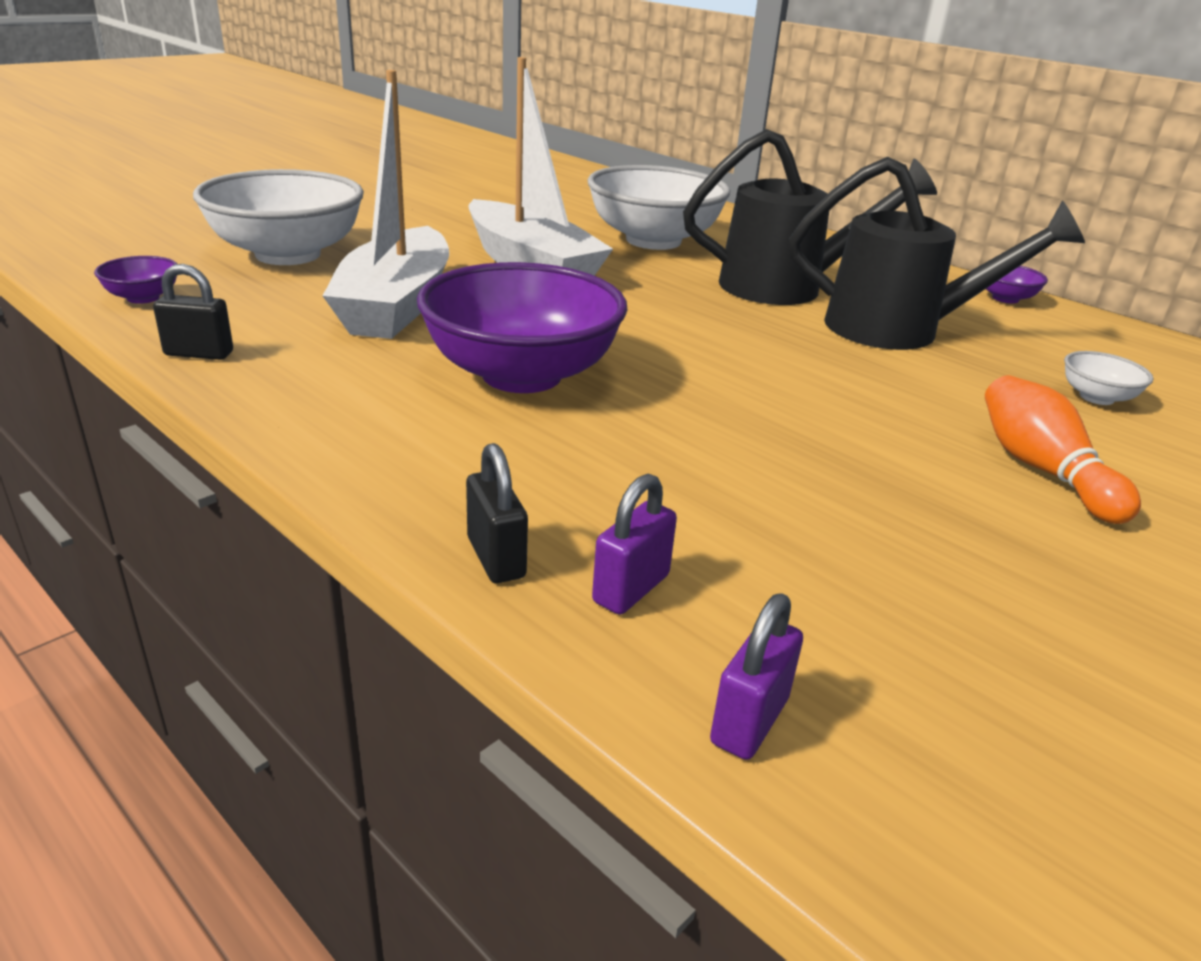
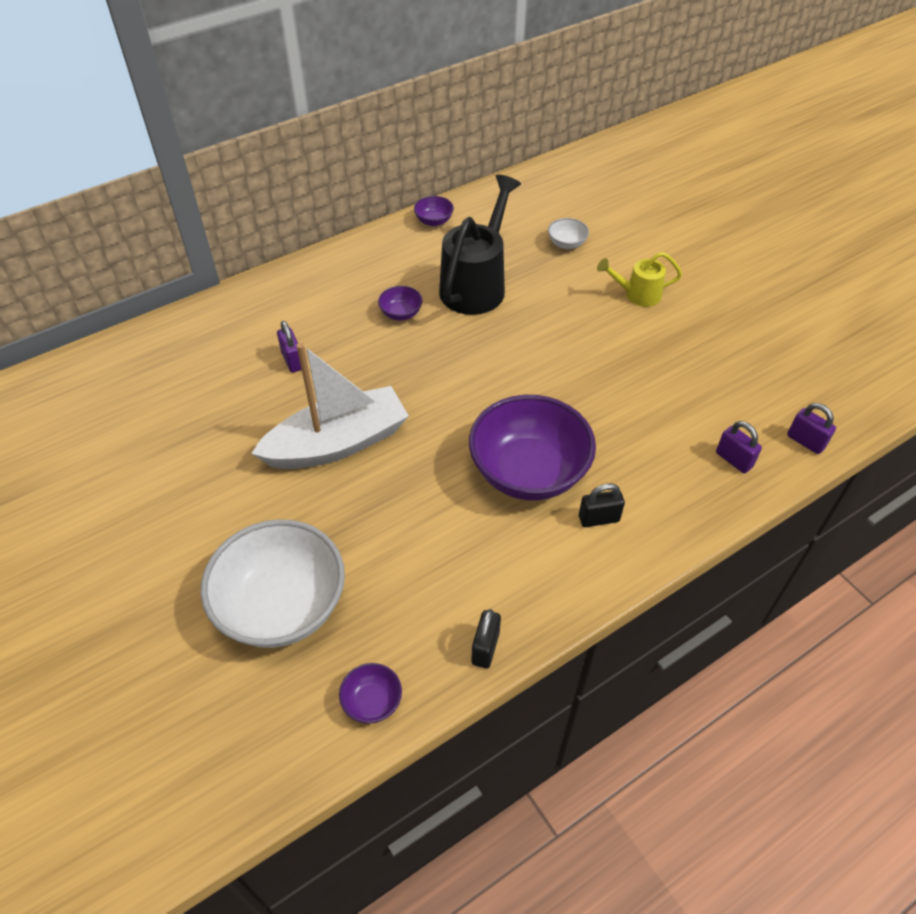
camera: 75 degrees left, 20 degrees up
white boat [323,70,449,339] -> none
black padlock [466,443,528,583] -> black padlock moved to [579,483,625,527]
white bowl [588,165,730,250] -> purple padlock [277,321,302,373]
black watering can [683,129,937,305] -> purple bowl [378,286,422,321]
orange bowling pin [985,375,1141,524] -> yellow watering can [597,252,682,307]

